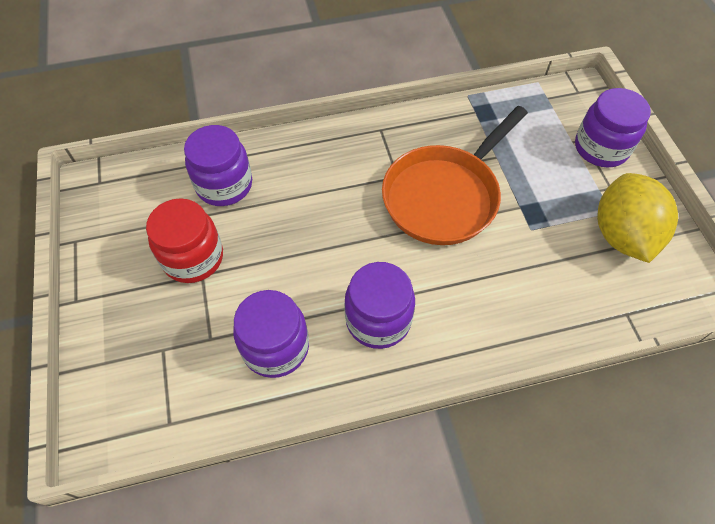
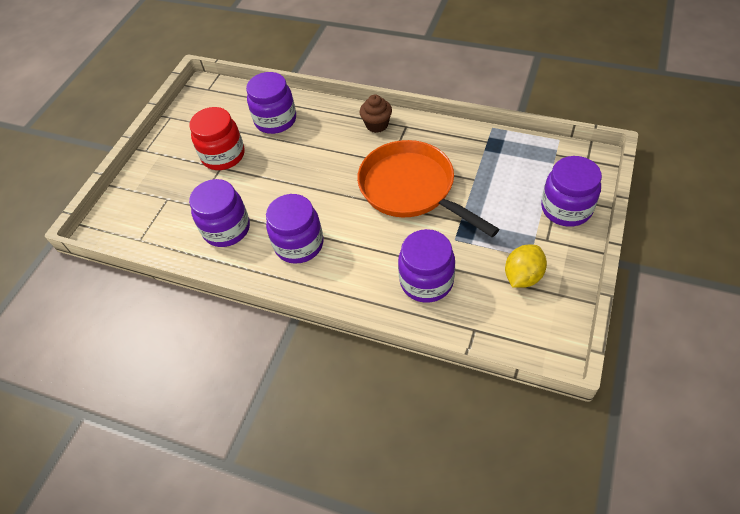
camera: 40 degrees right, 5 degrees down
orange pan [382,106,528,245] -> orange pan turned 60 degrees clockwise [357,140,500,237]
yellow lemon [597,173,678,263] -> yellow lemon [505,244,547,288], size x0.62
none -> brown cupcake [360,95,392,133]
none -> purple jar [398,229,455,303]

